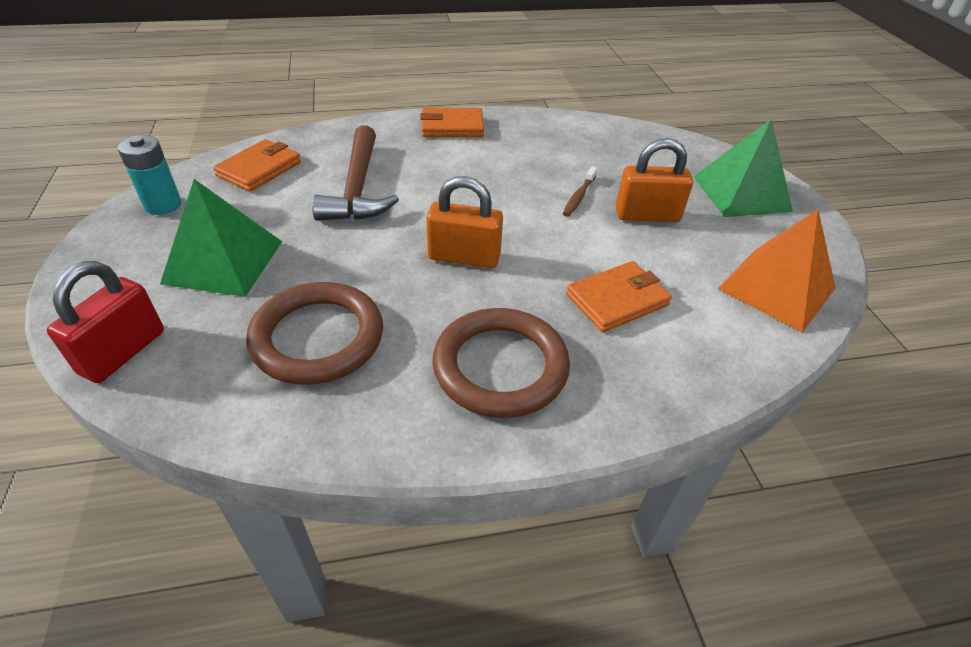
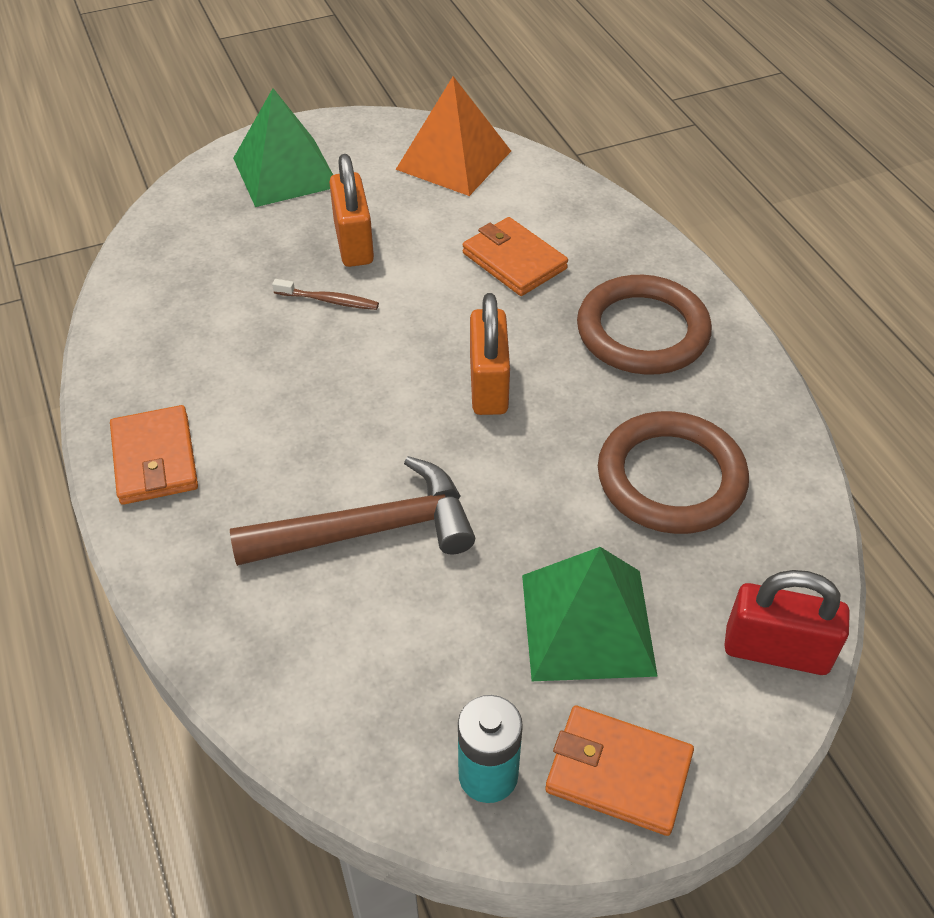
camera: 100 degrees left, 5 degrees up
orange wallet [213,139,301,192] -> orange wallet moved to [545,705,694,836]

